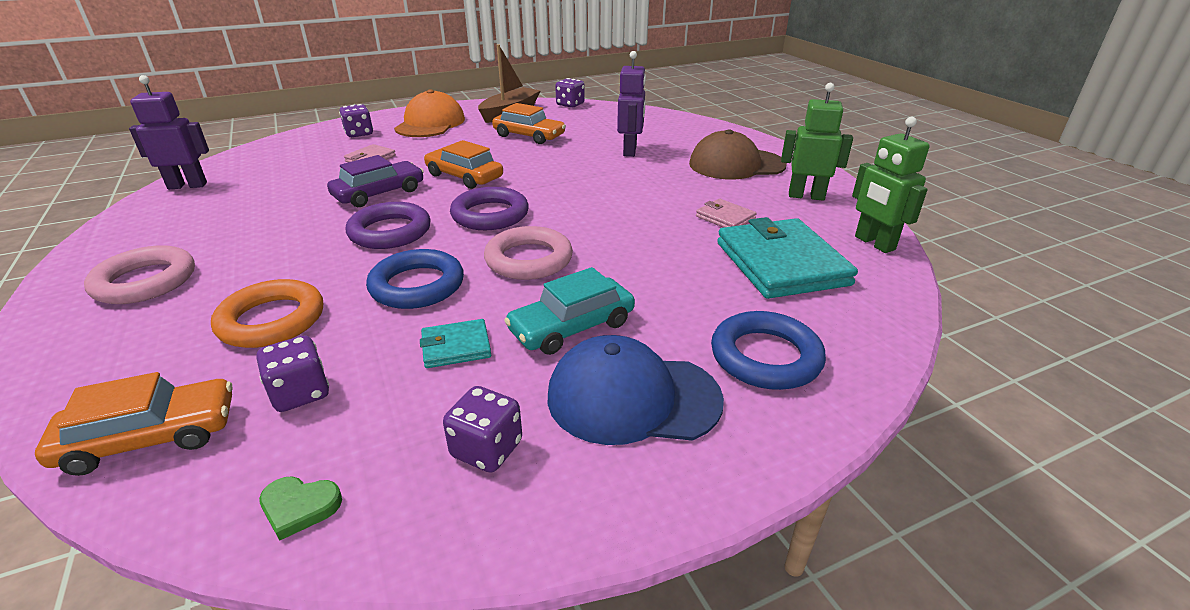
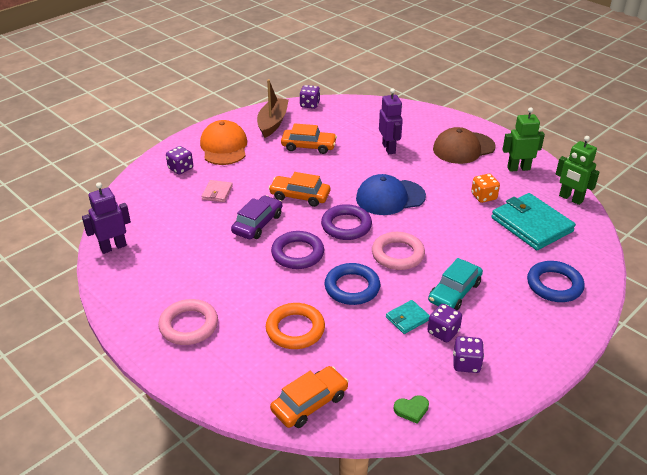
camera: 20 degrees left, 5 degrees up
purple dice [257,336,329,412] -> purple dice moved to [427,304,462,342]
blue cap [548,335,724,445] -> blue cap moved to [356,174,426,215]
pink wallet [696,199,757,228] -> orange dice [471,174,500,203]

